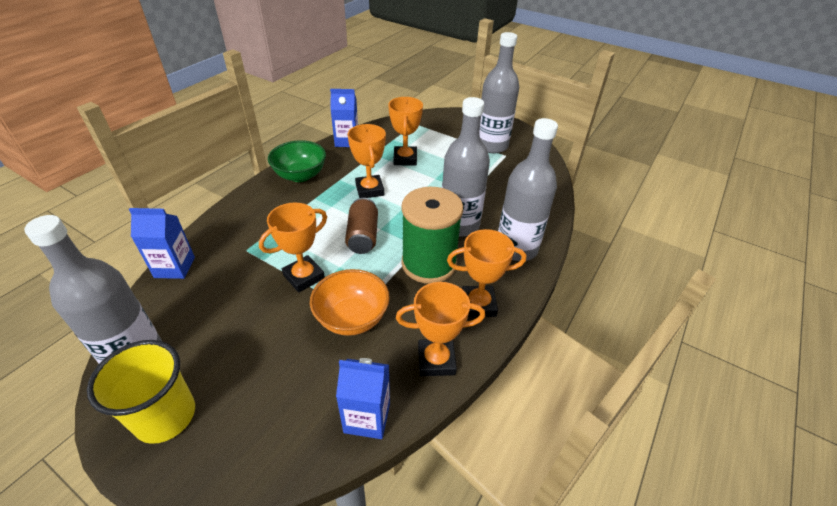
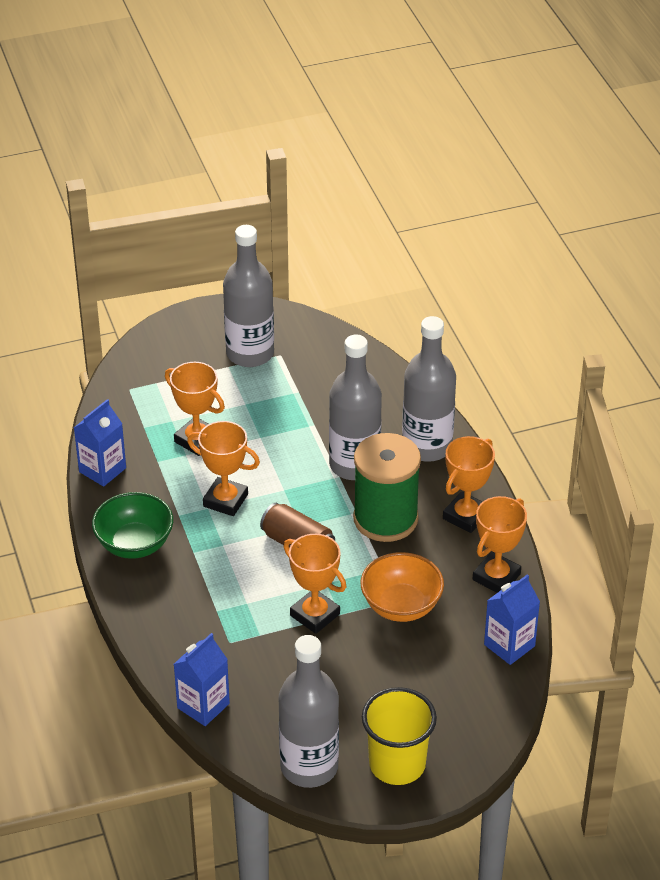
camera: 50 degrees left, 0 degrees up
orange trophy [259,203,327,293] -> orange trophy turned 45 degrees counterclockwise [284,534,346,634]

